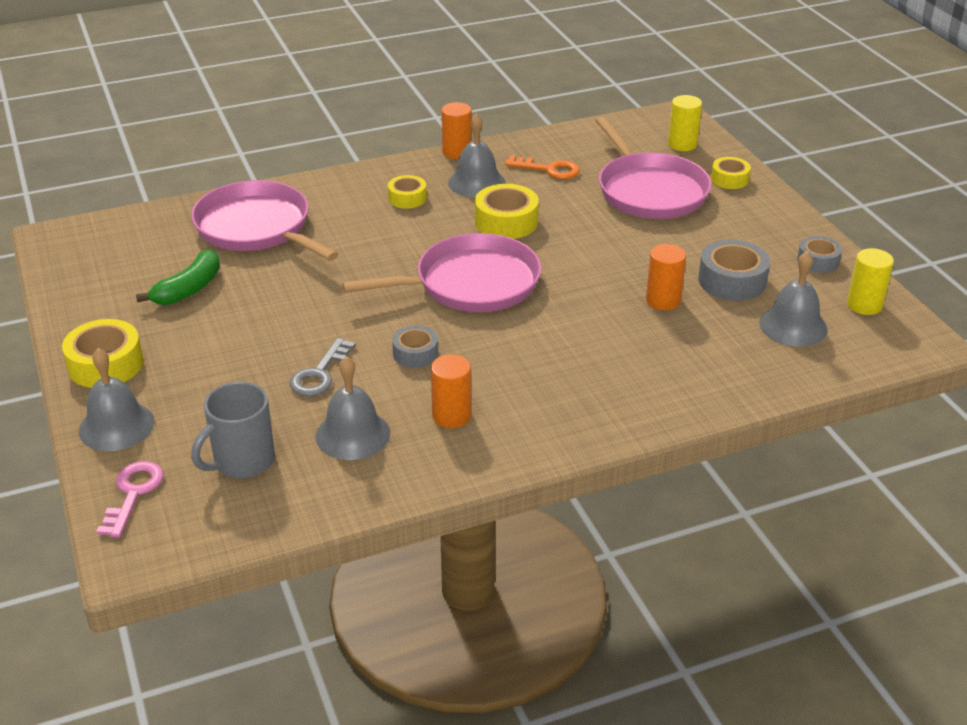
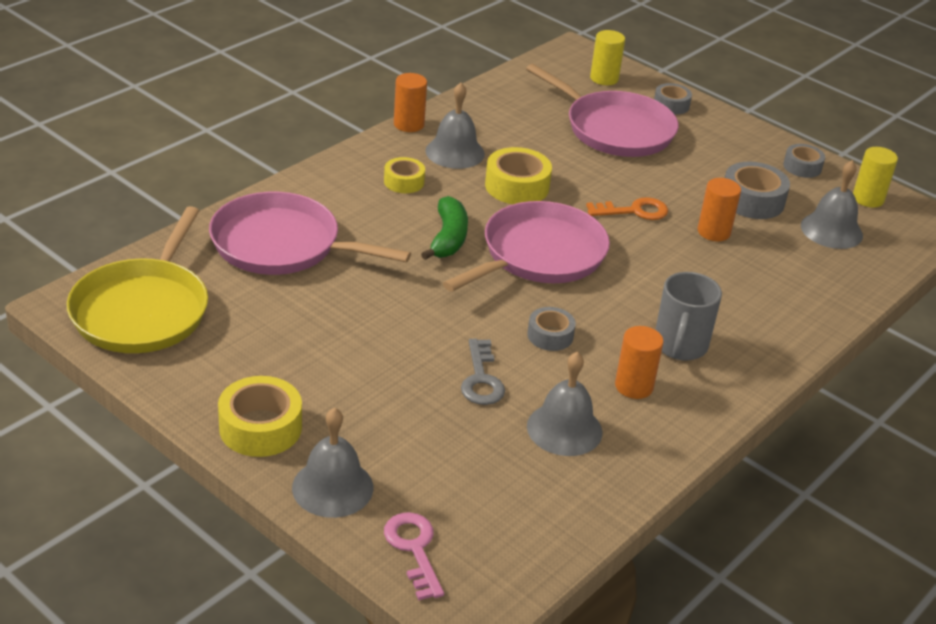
camera: 30 degrees left, 0 degrees up
green banana [136,249,220,305] -> green banana moved to [421,196,468,260]
grey mug [191,382,275,478] -> grey mug moved to [655,272,722,361]
orange key [505,155,580,179] -> orange key moved to [586,197,668,220]
yellow tape [711,157,751,189] -> grey tape [654,83,692,115]
none -> yellow pan [67,206,208,353]

